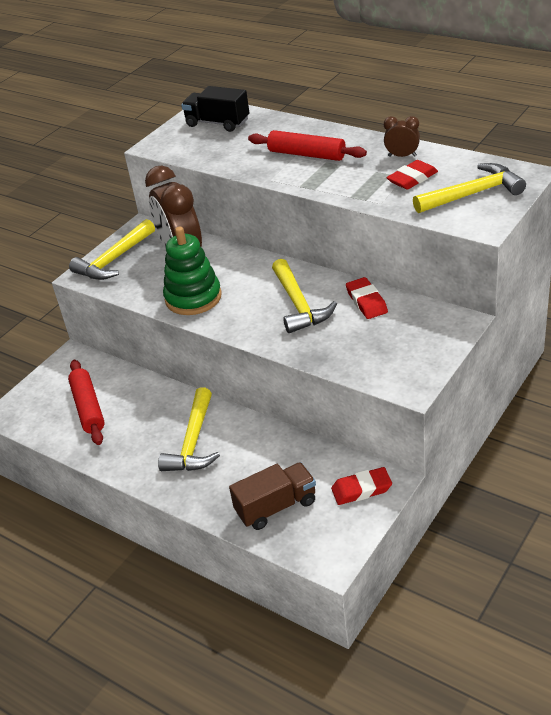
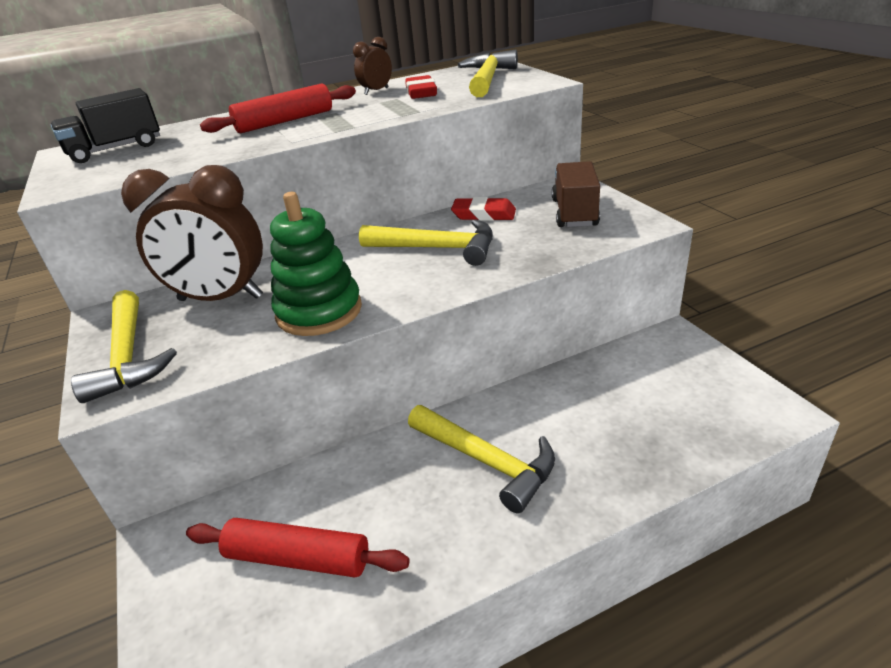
camera: 60 degrees left, 5 degrees down
brown truck [229,462,316,530] -> brown truck moved to [552,161,600,227]
red eraser [331,467,392,505] -> none

